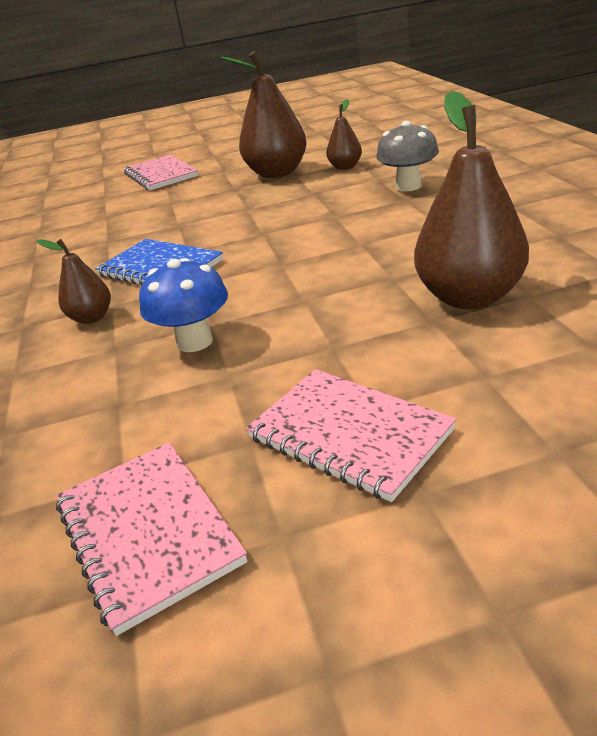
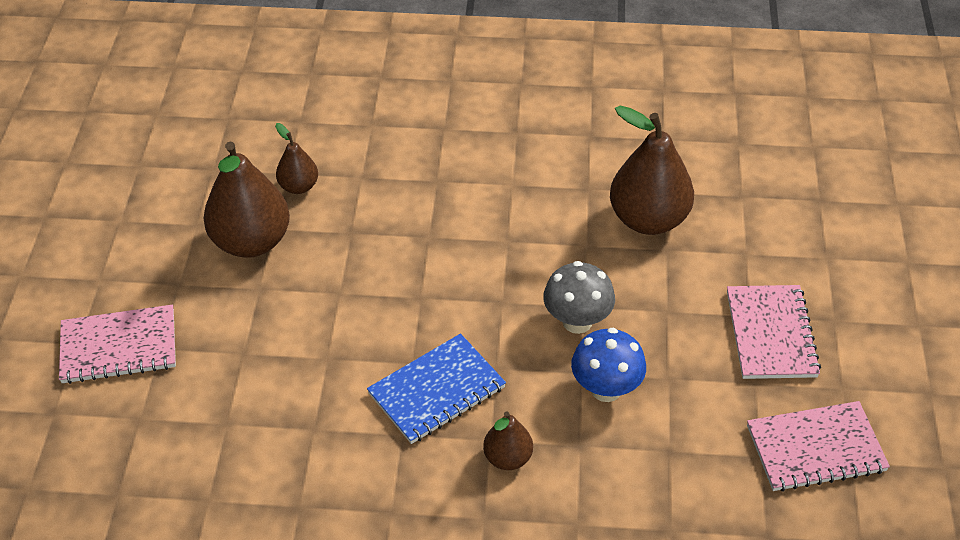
camera: 75 degrees left, 15 degrees up
pink notebook [246,369,456,502] -> pink notebook turned 60 degrees counterclockwise [727,285,821,379]
grey mushroom [376,121,439,191] -> grey mushroom moved to [543,261,615,334]

